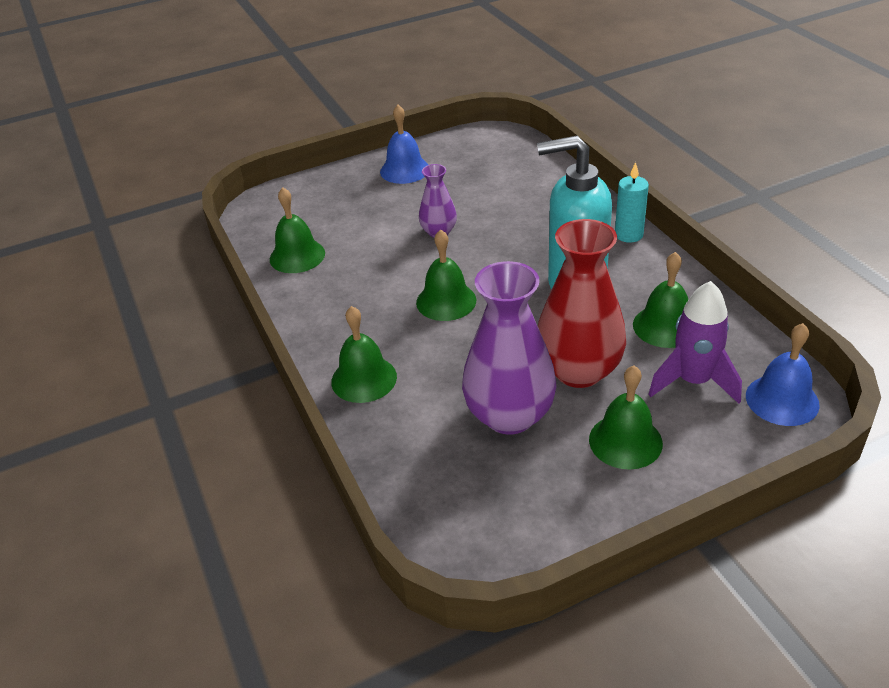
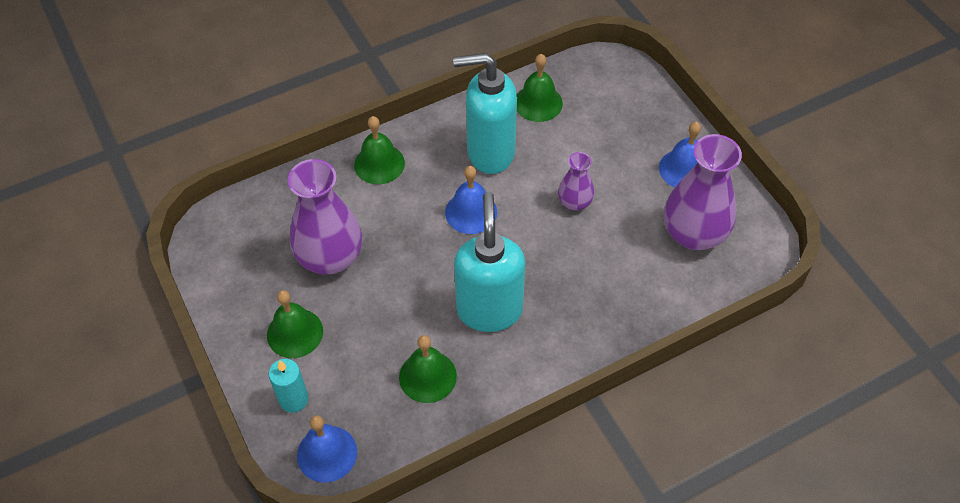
camera: 85 degrees right, 15 degrees up
green bell [416,229,476,321] -> blue bell [445,166,497,234]
red vase [538,219,626,388] -> none
turquoise candle [615,162,649,243] -> turquoise candle moved to [269,359,308,413]
purple rocket [648,281,742,404] -> none
none -> turquoise soap dispenser [453,53,517,174]
none -> purple vase [664,134,742,250]

